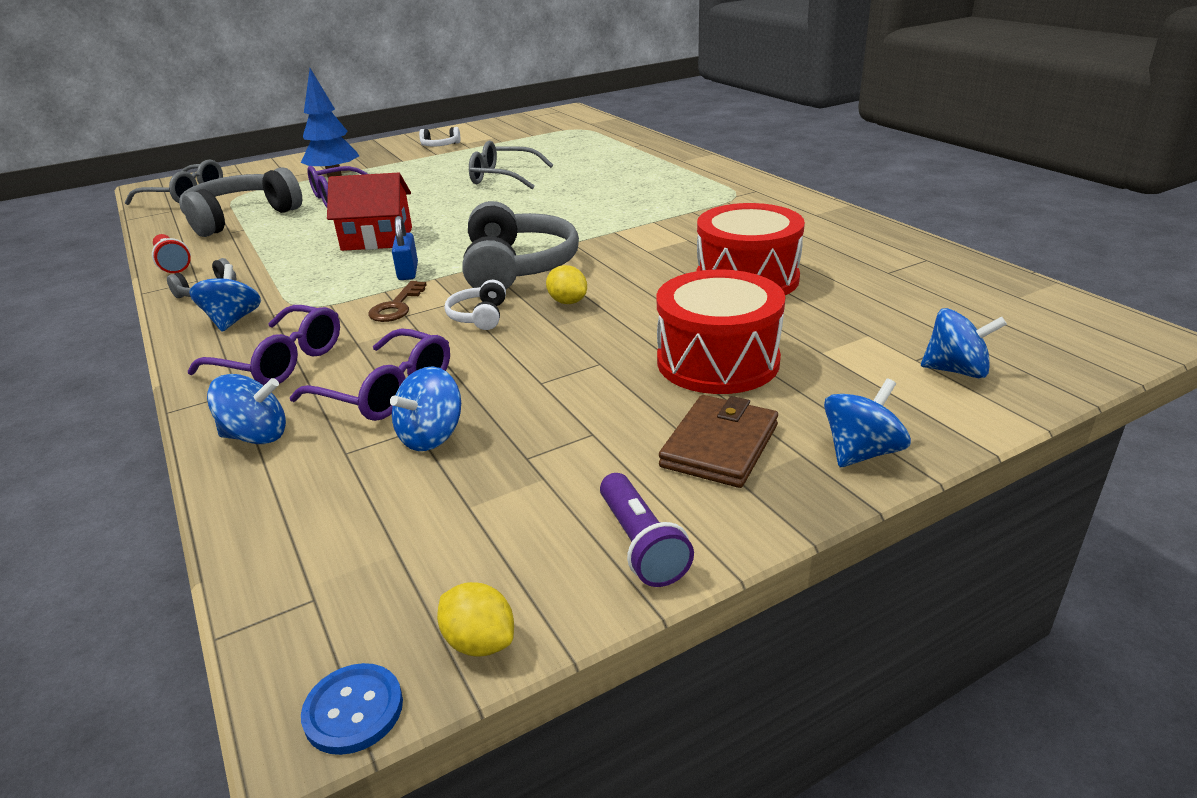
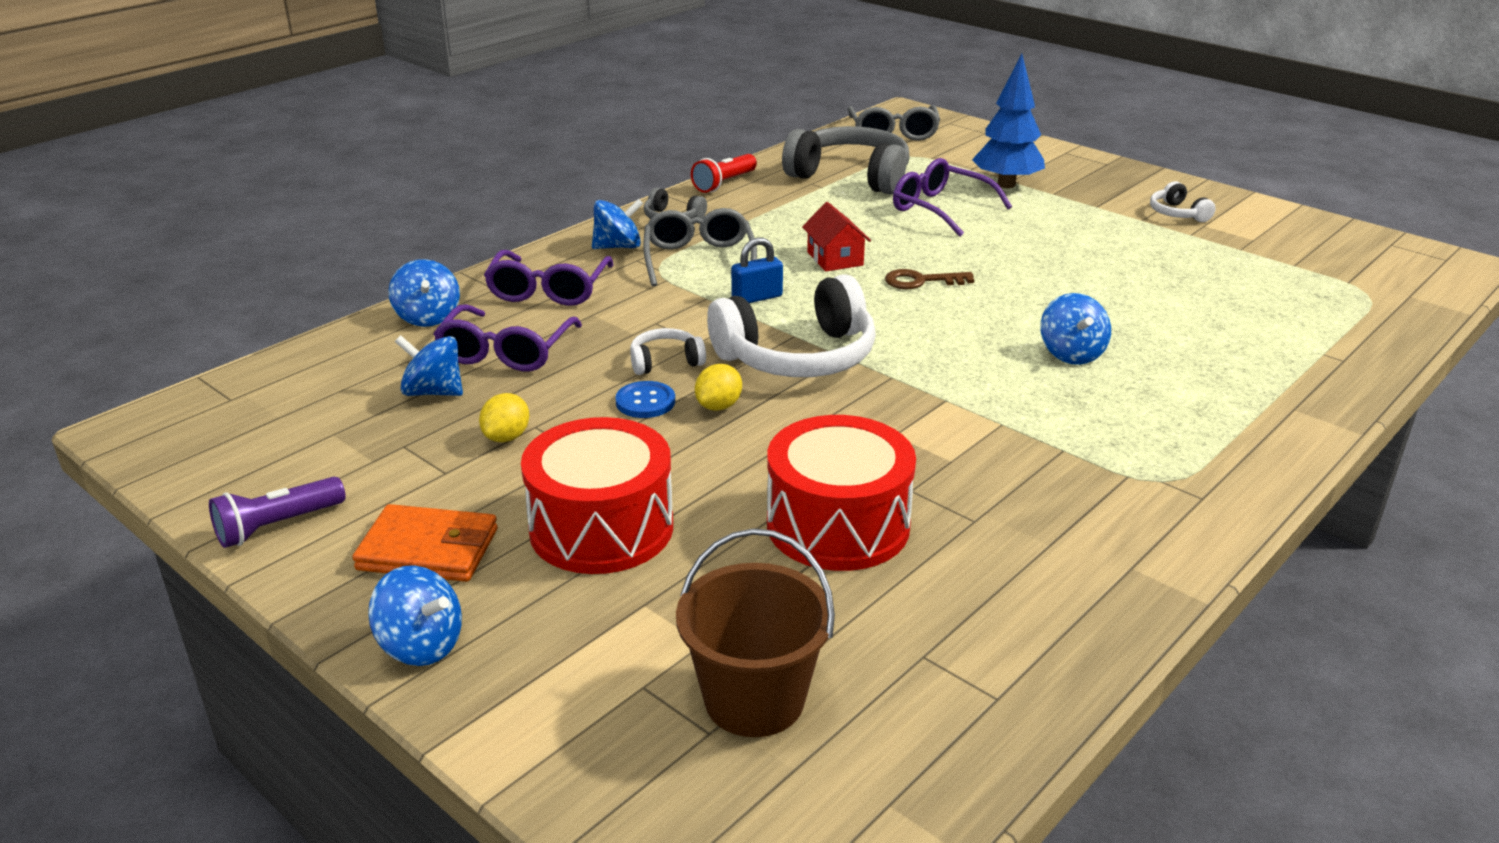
camera: 70 degrees right, 0 degrees up
blue button [301,663,403,755] -> blue button moved to [615,381,675,418]
red house [327,173,412,251] -> red house [802,202,871,271], size x0.66
brown key [368,281,427,322] -> brown key moved to [885,269,974,289]
yellow lemon [437,582,514,656] -> yellow lemon moved to [479,393,529,443]
grey headphones [462,201,579,289] -> white headphones [707,274,876,377]
grey glasses [469,140,553,189] -> grey glasses moved to [643,208,757,286]
brown wallet [659,395,778,488] -> orange wallet [352,504,498,582]
blue spinning top [921,308,1007,379] -> blue spinning top moved to [1040,293,1111,365]
none -> brown bucket [676,528,835,737]

